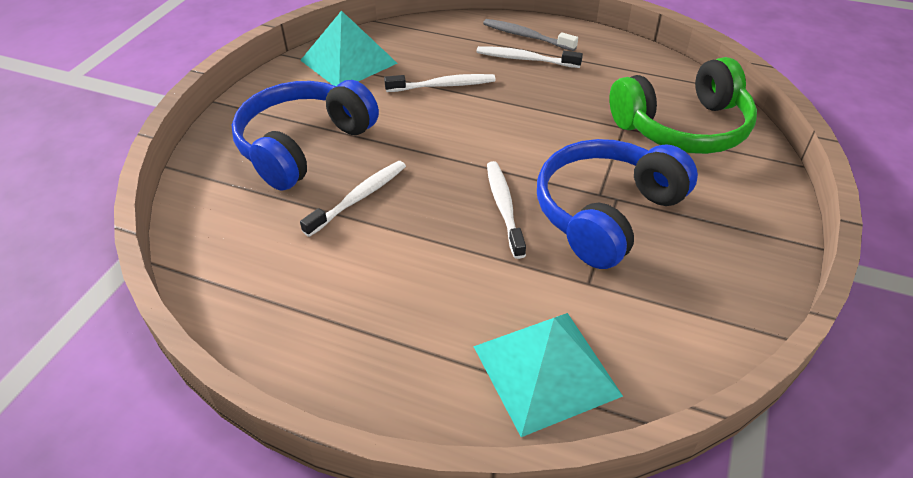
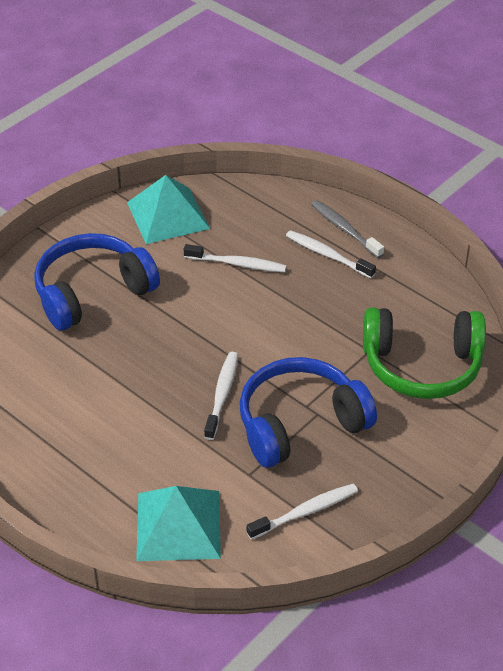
camera: 20 degrees right, 0 degrees up
white toothbrush [300,161,406,237] -> white toothbrush moved to [246,484,358,539]

